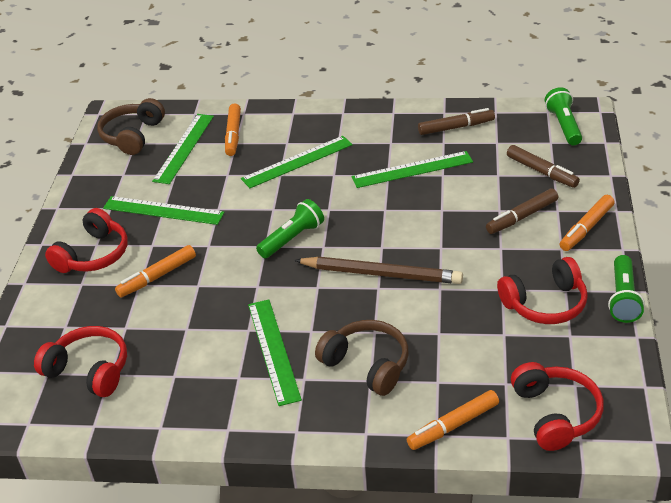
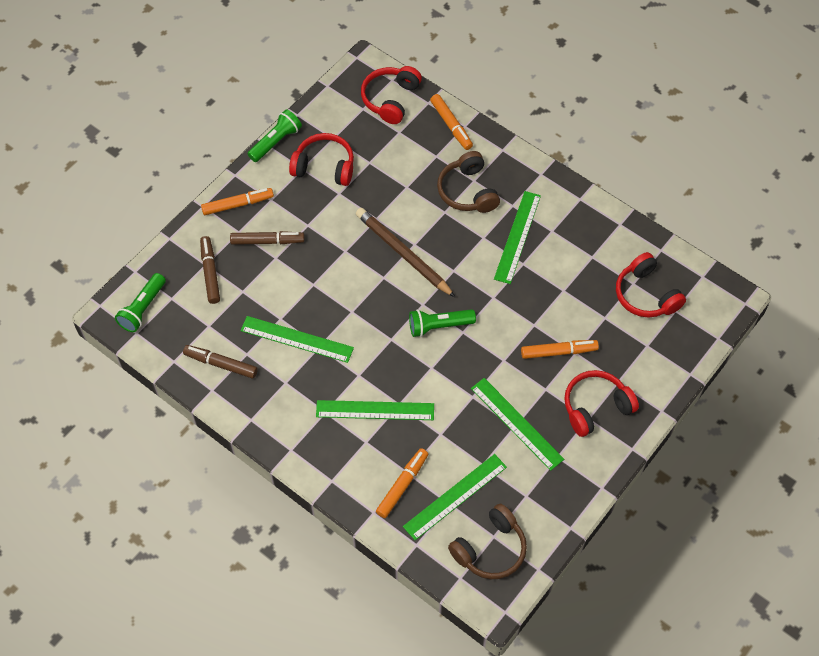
camera: 150 degrees left, 20 degrees up
orange marker [407,390,499,450] -> orange marker turned 60 degrees clockwise [430,94,473,150]

